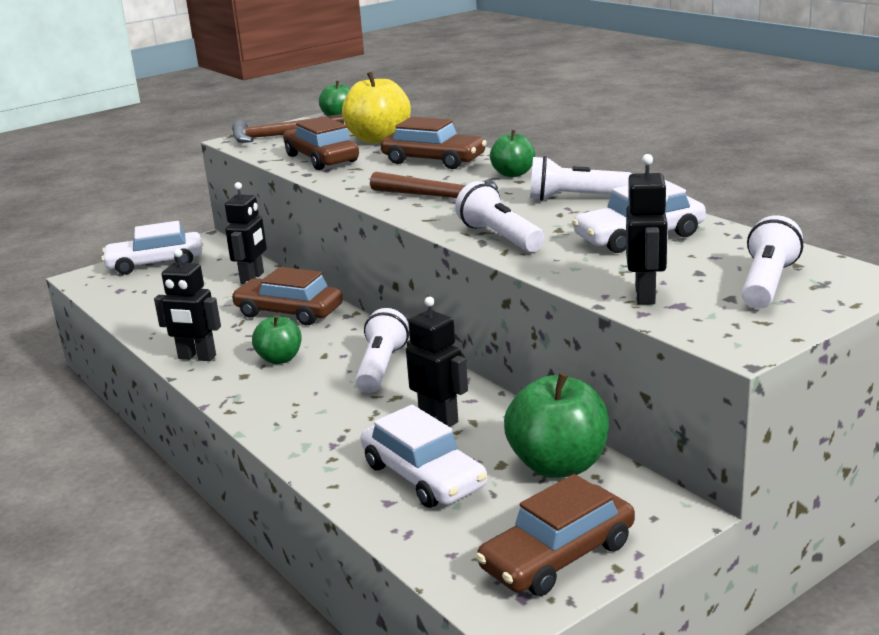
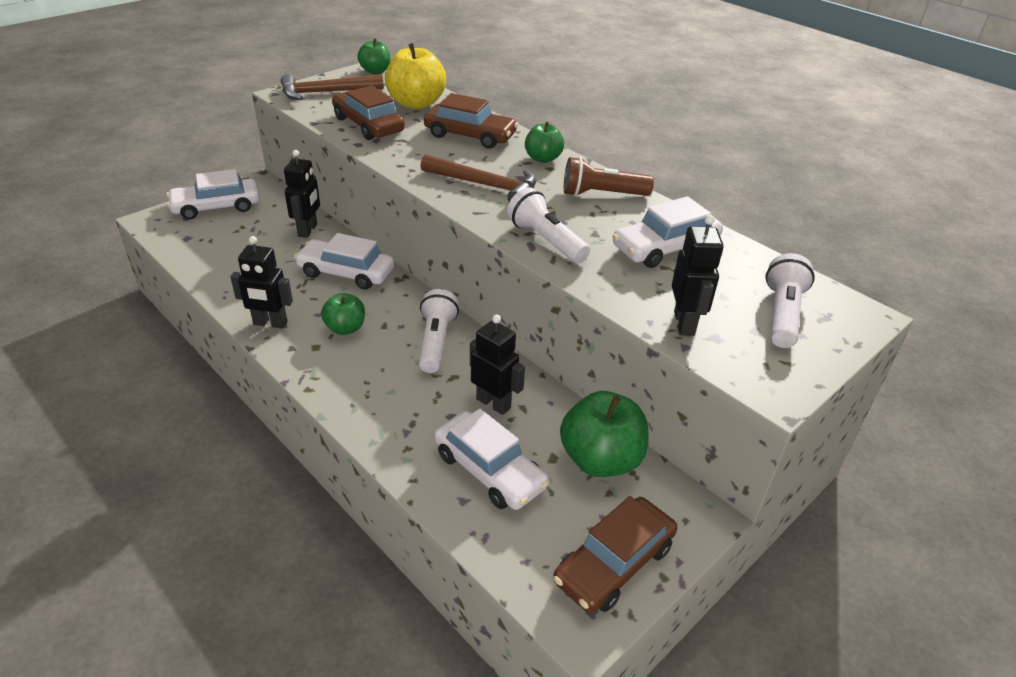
camera: 10 degrees left, 15 degrees up
brown car [231,267,343,325] -> white car [294,233,394,290]
white flashlight [530,156,632,201] -> brown flashlight [564,157,654,196]

